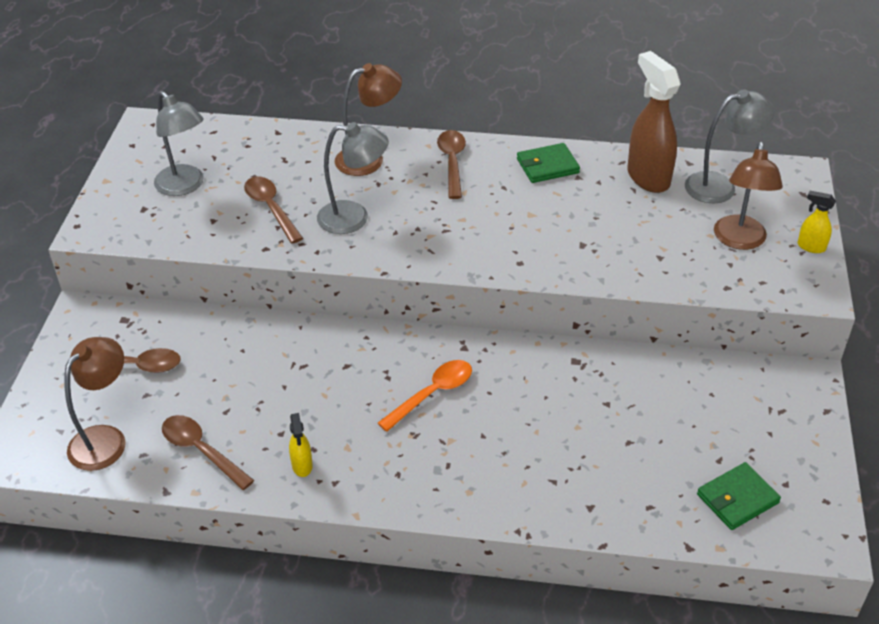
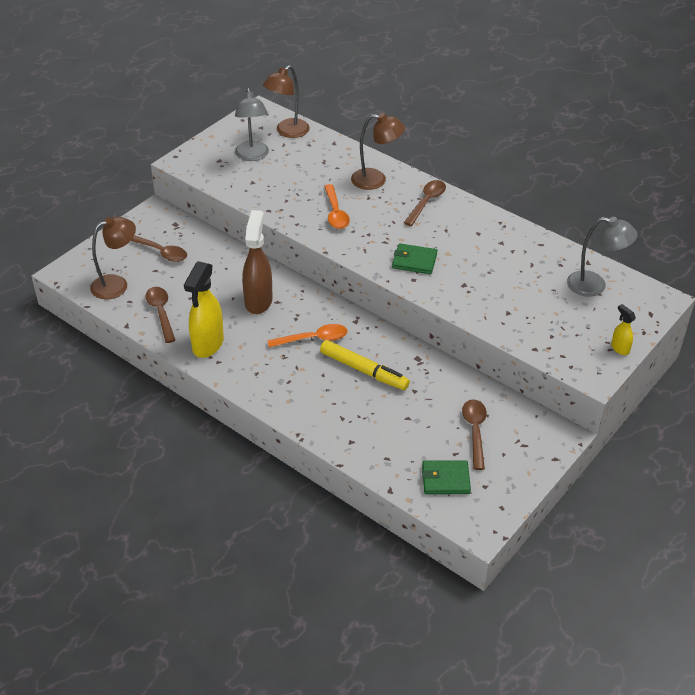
camera: 30 degrees right, 0 degrees up
brown spoon [244,176,303,244] -> brown spoon moved to [462,399,487,470]
yellow spray bottle [289,413,313,477] -> yellow spray bottle [184,261,224,358], size x2.10
grey lamp [317,122,389,234] -> orange spoon [324,184,350,229]
green wallet [517,143,580,183] -> green wallet moved to [392,243,437,274]
brown spray bottle [627,51,681,193] -> brown spray bottle moved to [242,210,273,314]
brown lamp [714,142,783,250] -> brown lamp moved to [263,65,310,138]
none -> yellow marker [320,340,410,390]

